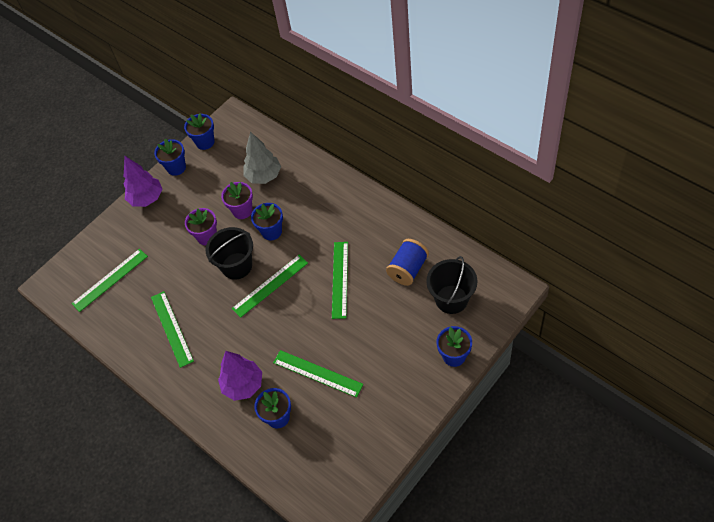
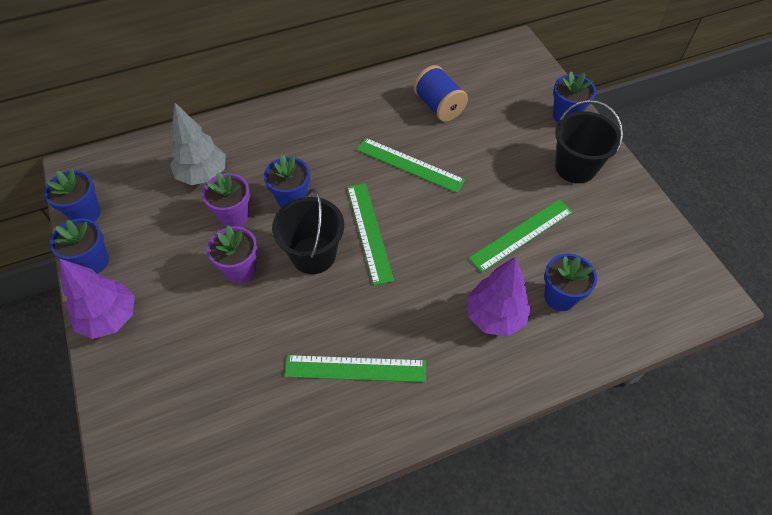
camera: 70 degrees left, 0 degrees up
green ruler [71,249,148,312] -> none
black bucket [426,256,477,314] -> black bucket moved to [555,100,623,183]

